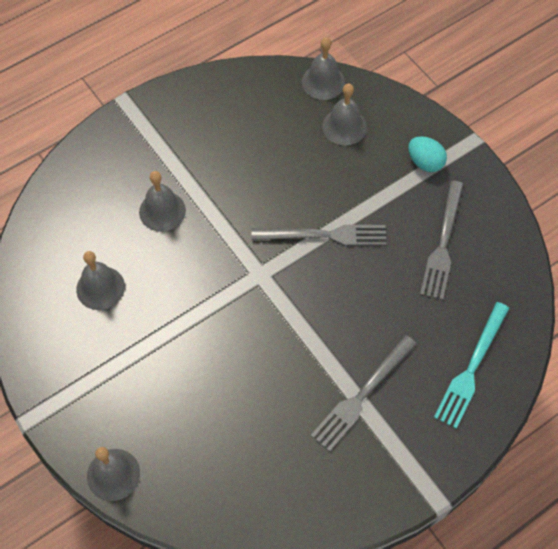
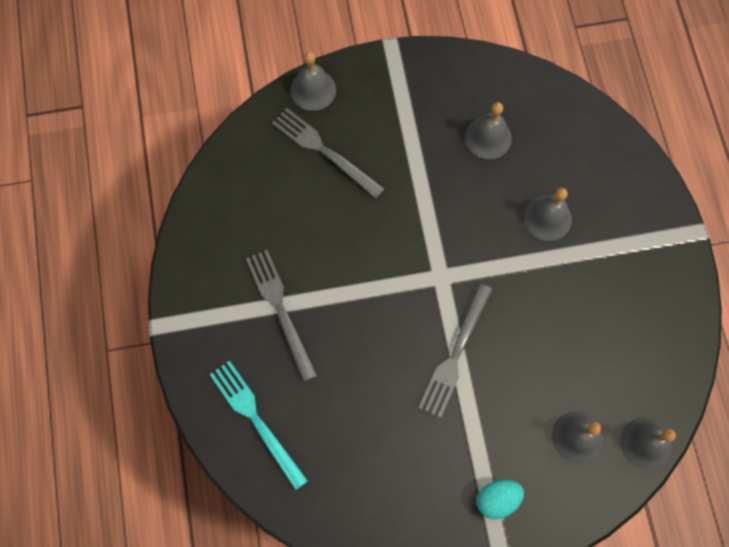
camera: 115 degrees right, 10 degrees up
grey fork [420,181,463,300] -> grey fork moved to [272,108,385,198]

